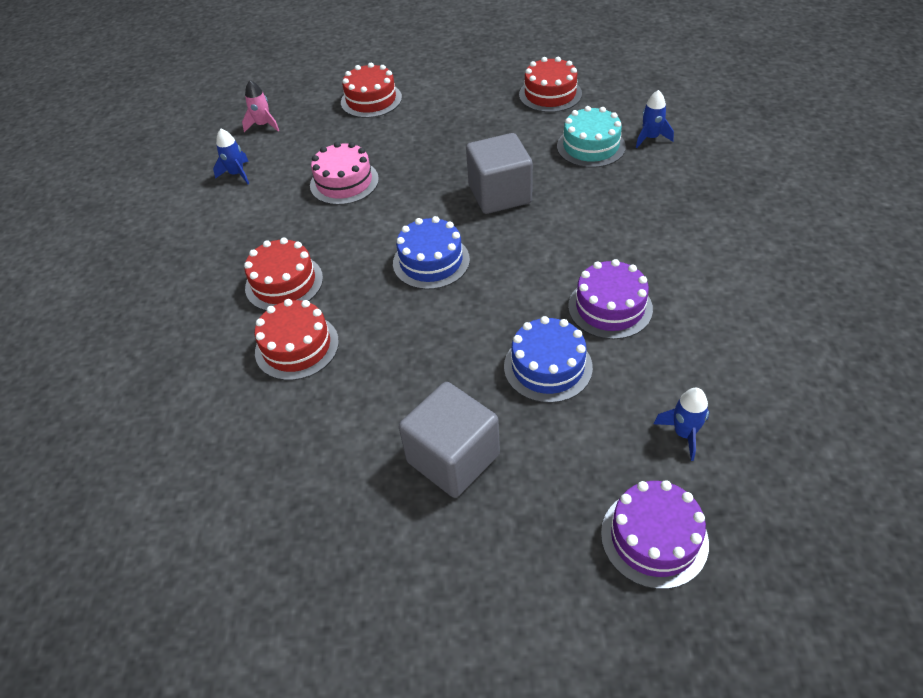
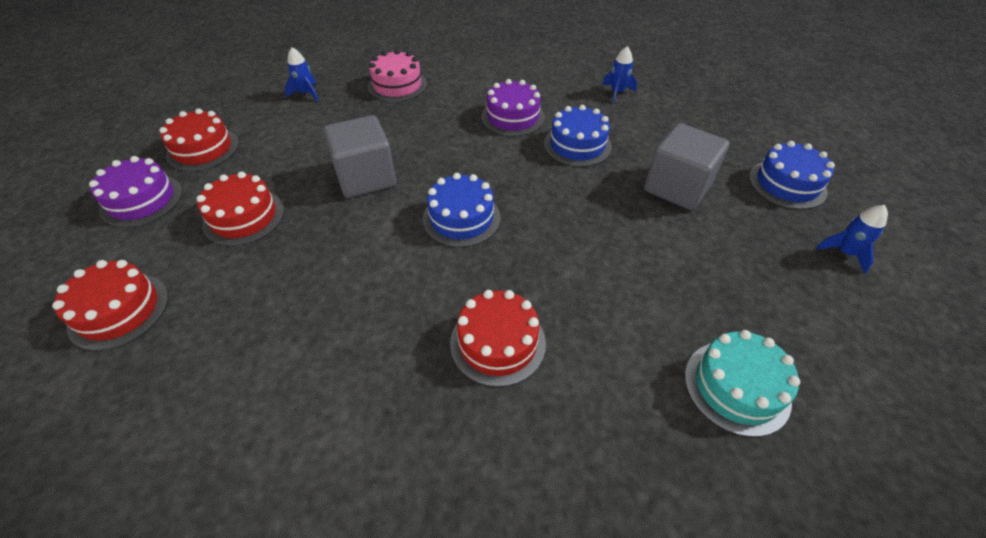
camera: 100 degrees left, 0 degrees up
blue rocket [213,129,249,184] -> blue rocket moved to [816,205,888,274]
pink rocket [242,80,279,132] -> none
red cake [255,299,339,380] -> red cake moved to [197,171,284,246]
pink cake [310,142,379,205] -> pink cake moved to [368,49,427,102]
turquoise cake [557,106,626,168] -> turquoise cake moved to [685,330,800,437]
purple cake [601,480,709,589] -> purple cake moved to [89,156,183,228]
none -> blue cake [749,141,835,210]

